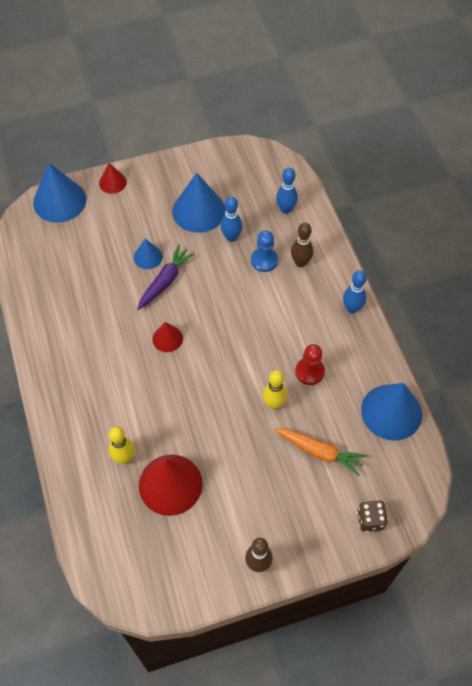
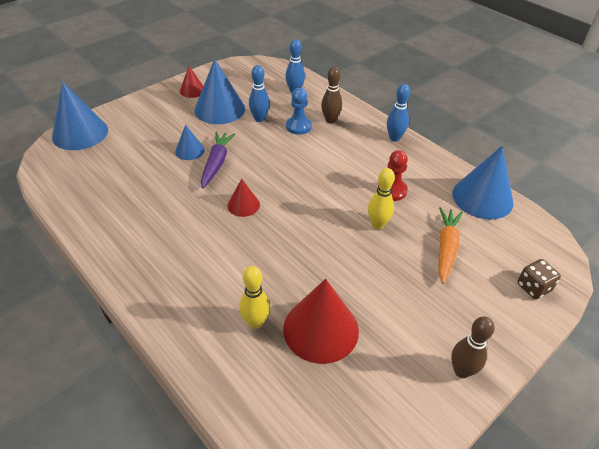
camera: 25 degrees left, 15 degrees down
red cone [99,163,127,194] -> red cone moved to [180,66,203,98]
orange carrot [274,428,367,476] -> orange carrot turned 75 degrees counterclockwise [439,207,463,284]

